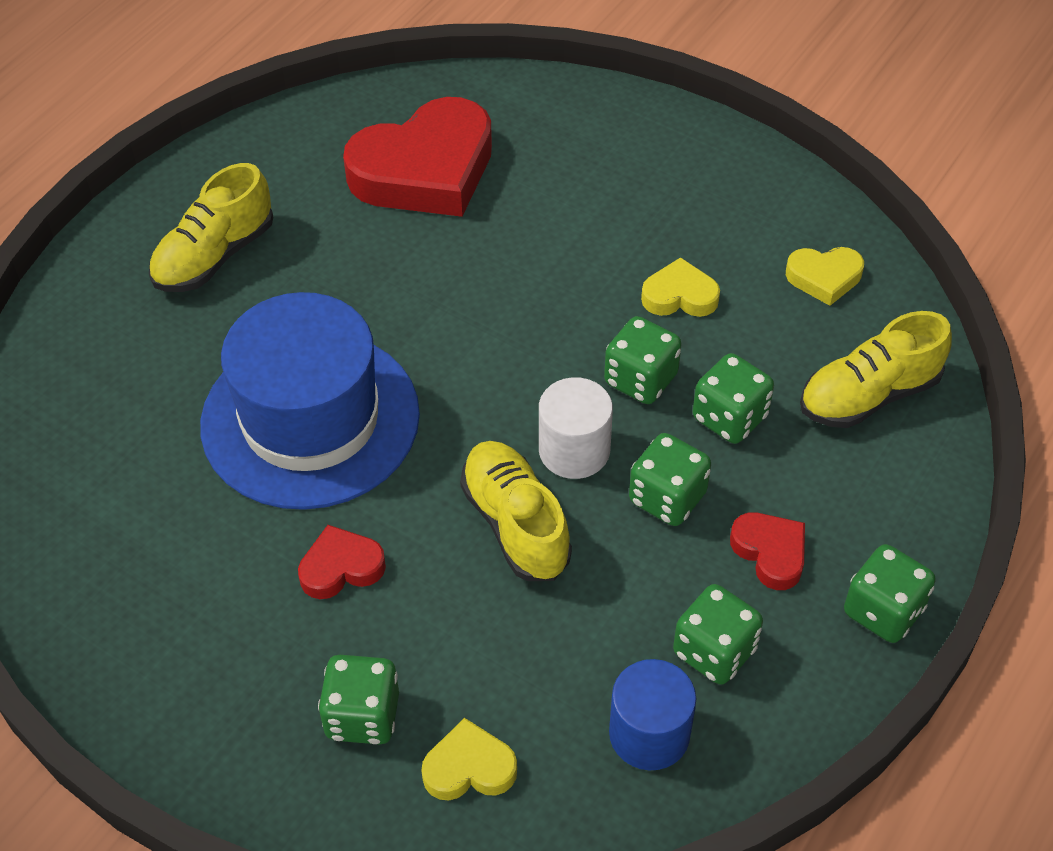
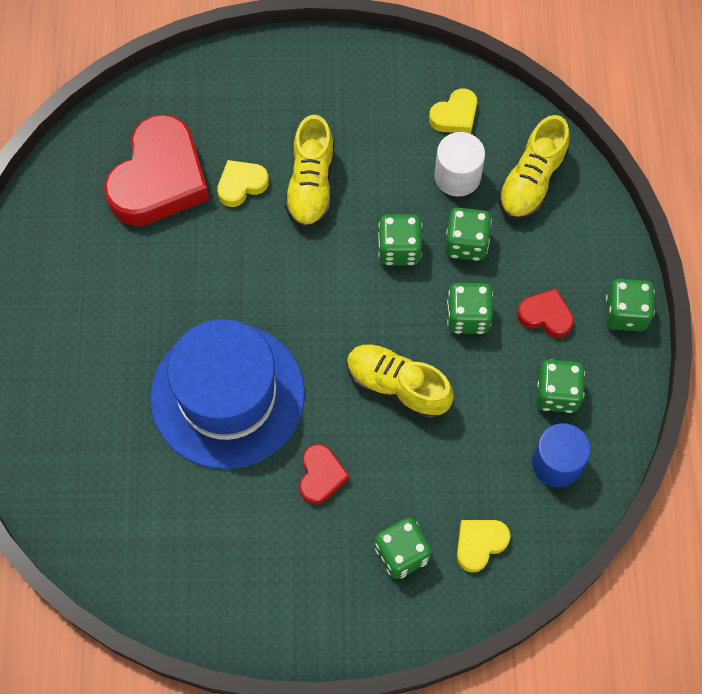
camera: 35 degrees left, 15 degrees up
yellow shoe [149,163,273,292] -> yellow shoe moved to [285,115,334,228]
red heart [298,525,386,599] -> red heart turned 150 degrees clockwise [300,444,349,504]
white cylinder [539,377,613,479] -> white cylinder moved to [434,132,485,197]
yellow heart [641,257,720,317] -> yellow heart moved to [217,160,269,207]

